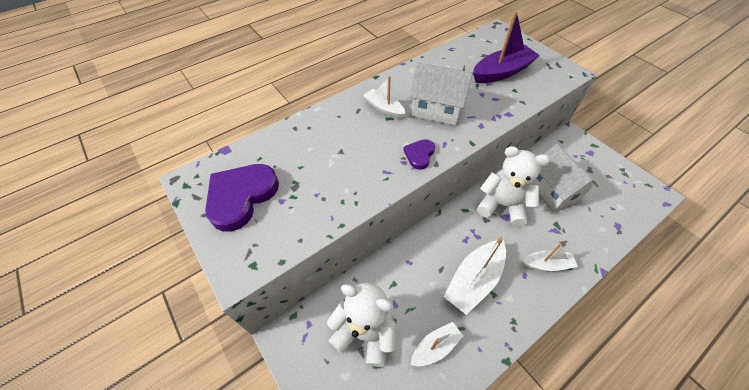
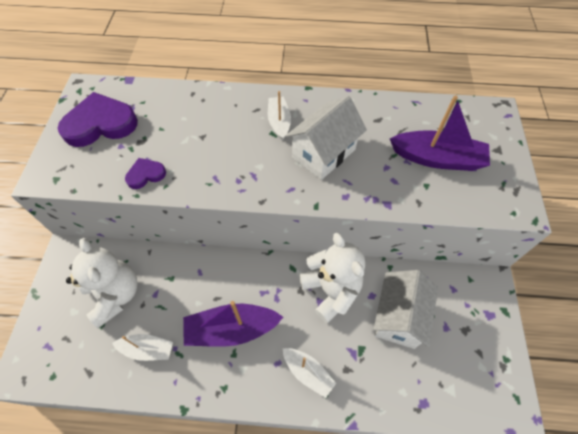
camera: 40 degrees right, 5 degrees up
purple heart [404,139,435,170] -> purple heart moved to [125,158,166,189]
white house [410,62,473,125] -> white house turned 75 degrees clockwise [286,96,367,180]
white boat [444,237,506,315] -> purple boat [183,301,283,347]

